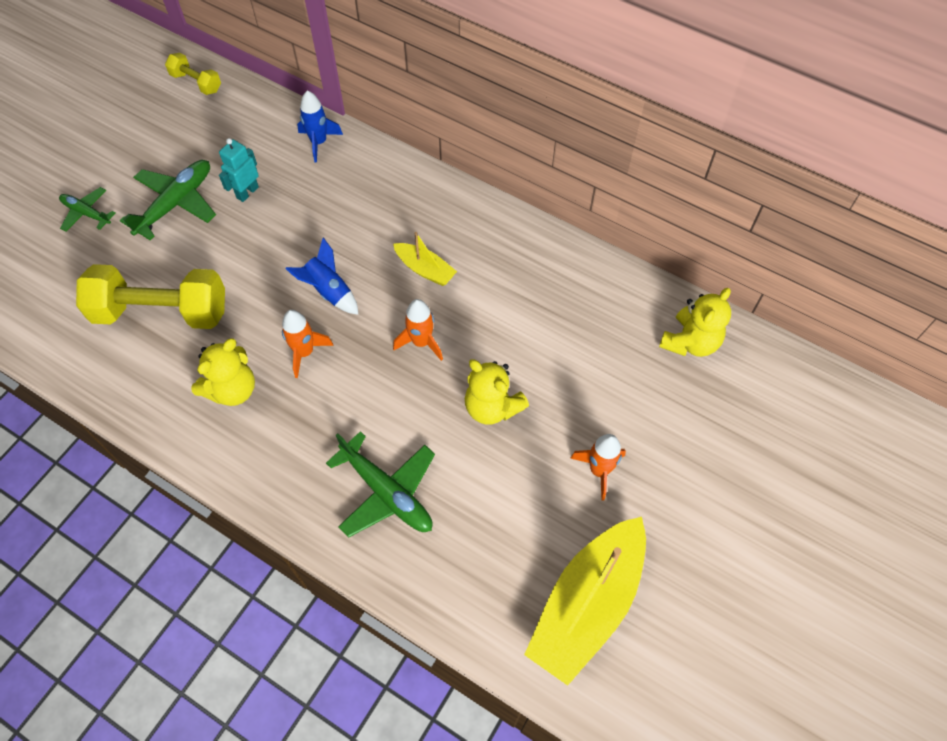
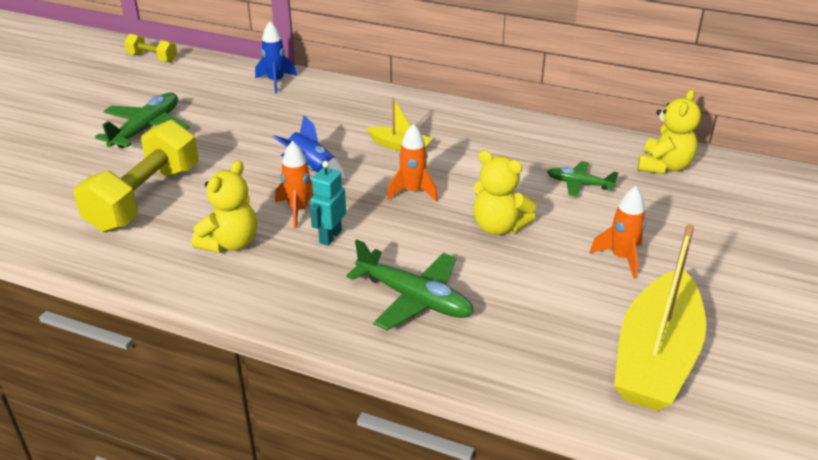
camera: 10 degrees left, 25 degrees down
green plane [59,187,116,232] -> green plane moved to [547,161,619,197]
yellow dumbbell [76,264,225,329] -> yellow dumbbell turned 60 degrees counterclockwise [74,120,199,232]
turquoise robot [219,138,259,202] -> turquoise robot moved to [310,161,346,246]

